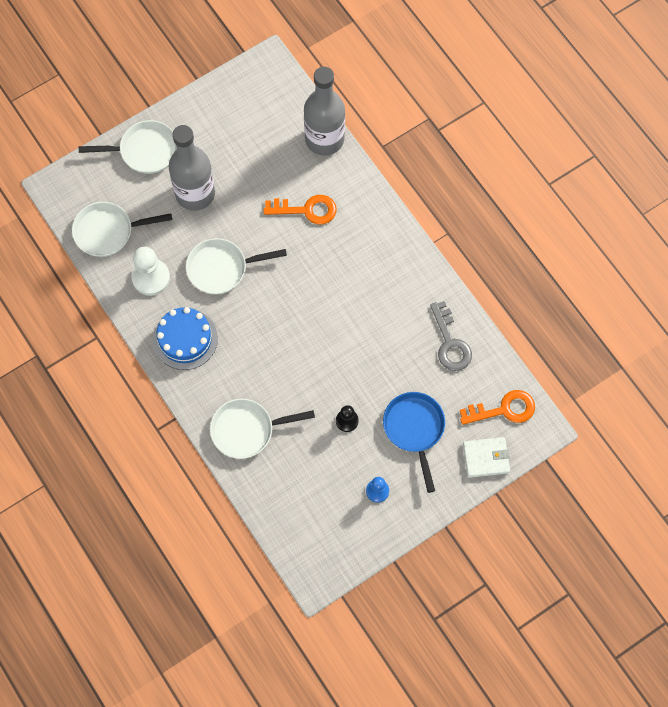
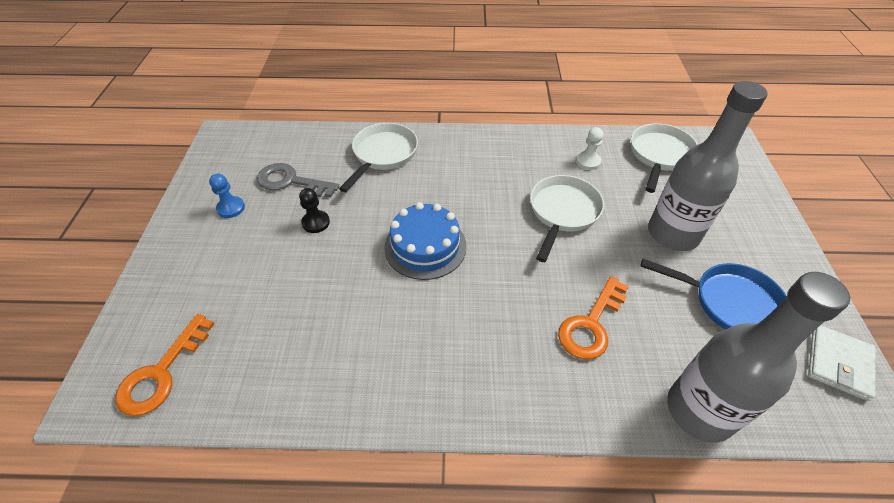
camera: 125 degrees right, 20 degrees down
white pan [79,120,177,174] -> none
white pawn [131,247,170,296] -> white pawn [576,127,604,170], size x0.58
blue cake [153,307,218,370] -> blue cake moved to [384,202,467,280]
blue pan [383,392,445,493] -> blue pan moved to [640,259,787,329]
grey key [430,301,472,371] -> grey key moved to [257,163,339,197]
white wallet [463,437,510,478] -> white wallet moved to [808,325,876,401]

